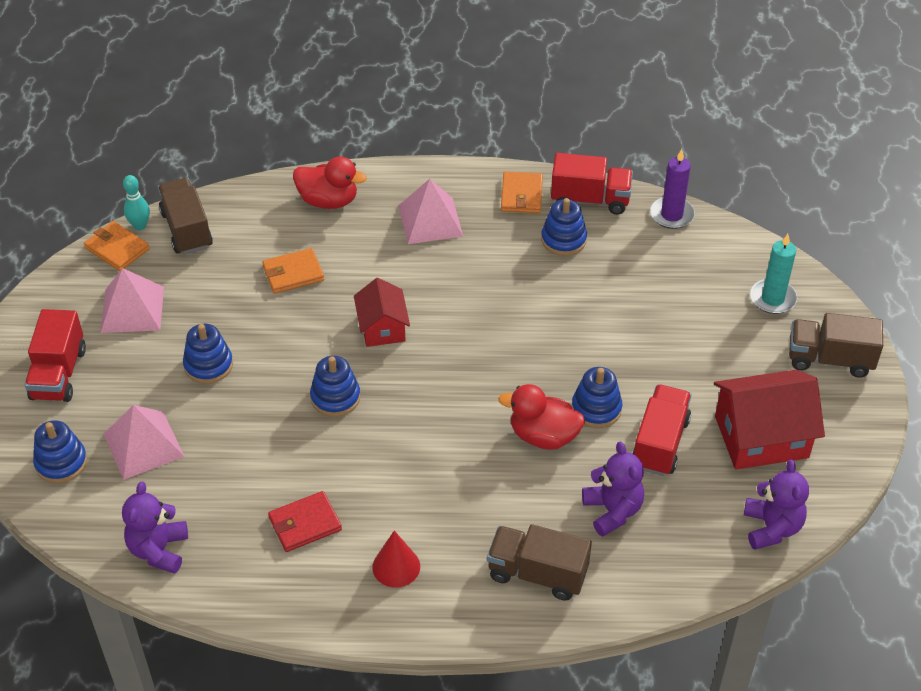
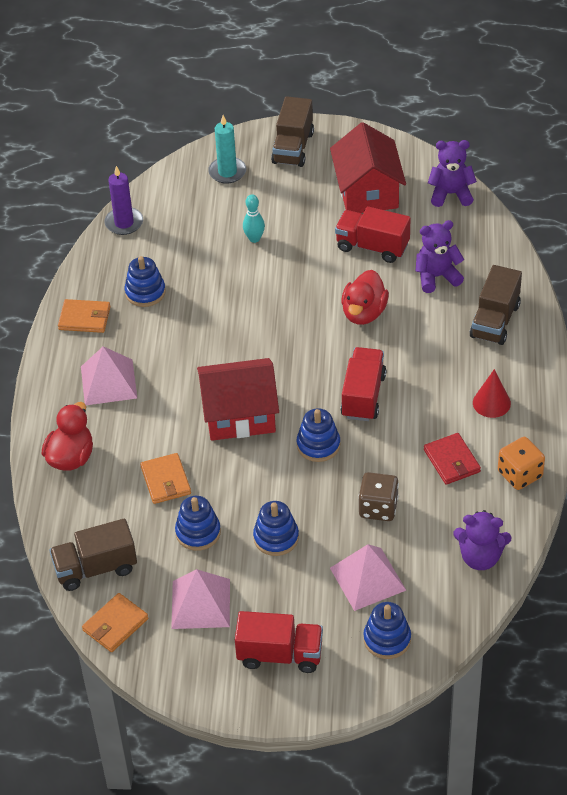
camera: 85 degrees left, 0 degrees up
turquoise bowling pin [123,175,150,230] -> turquoise bowling pin moved to [243,194,265,243]
red house [354,278,410,347] -> red house [197,358,279,441], size x1.64
red truck [551,153,633,215] -> red truck moved to [340,347,386,421]
blue stacking toy [572,367,622,428] -> blue stacking toy moved to [175,496,221,551]
none -> brown dice [358,472,399,521]
none -> orange dice [498,437,545,490]

